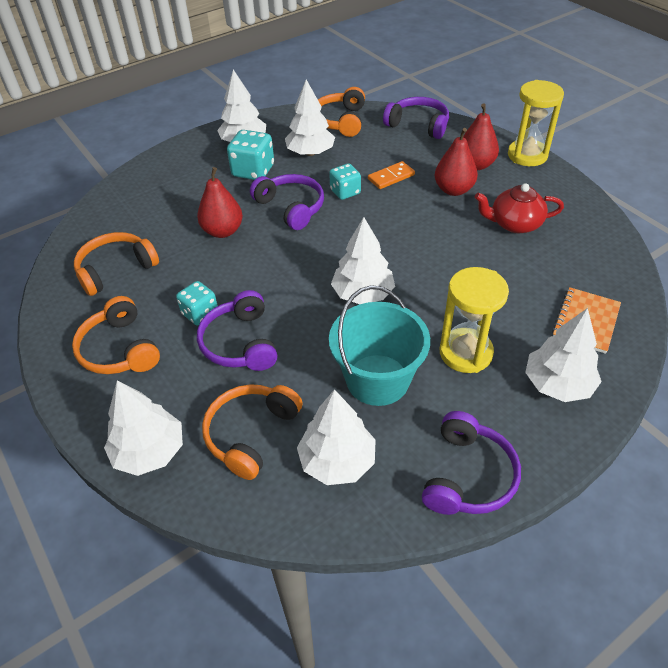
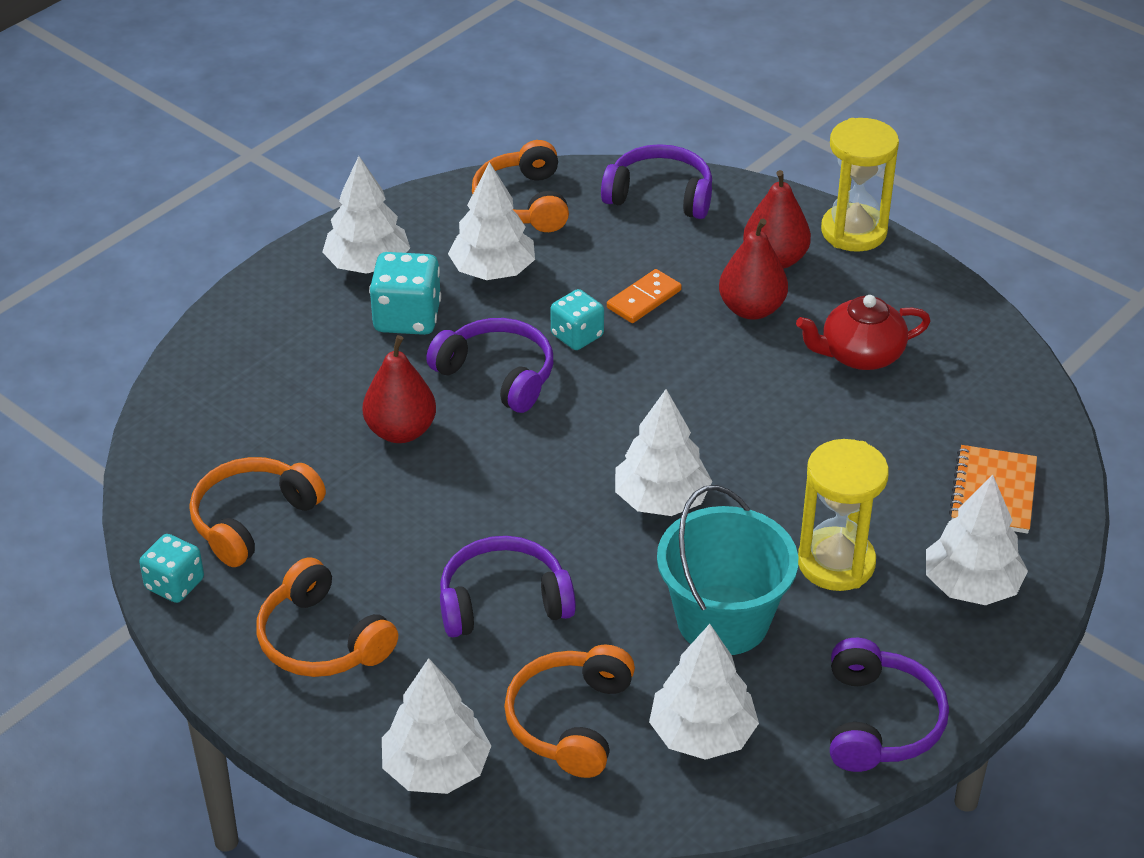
camera: 15 degrees left, 5 degrees down
turquoise dice [176,281,218,326] -> turquoise dice moved to [139,534,204,603]
purple headphones [197,290,277,371] -> purple headphones turned 105 degrees clockwise [440,536,576,637]

